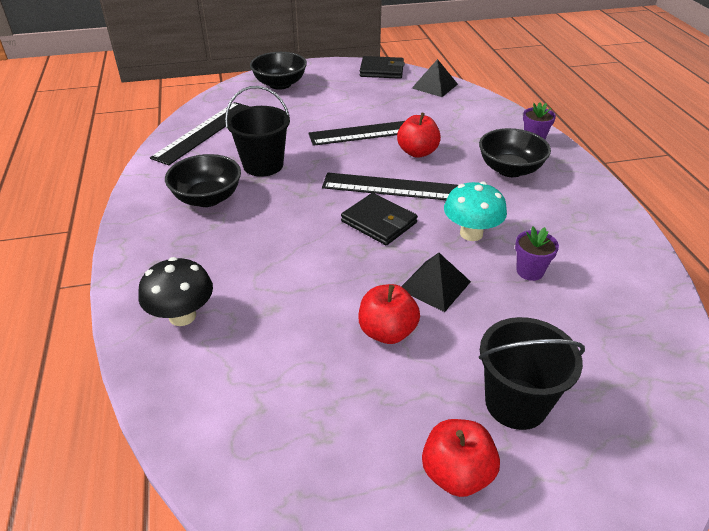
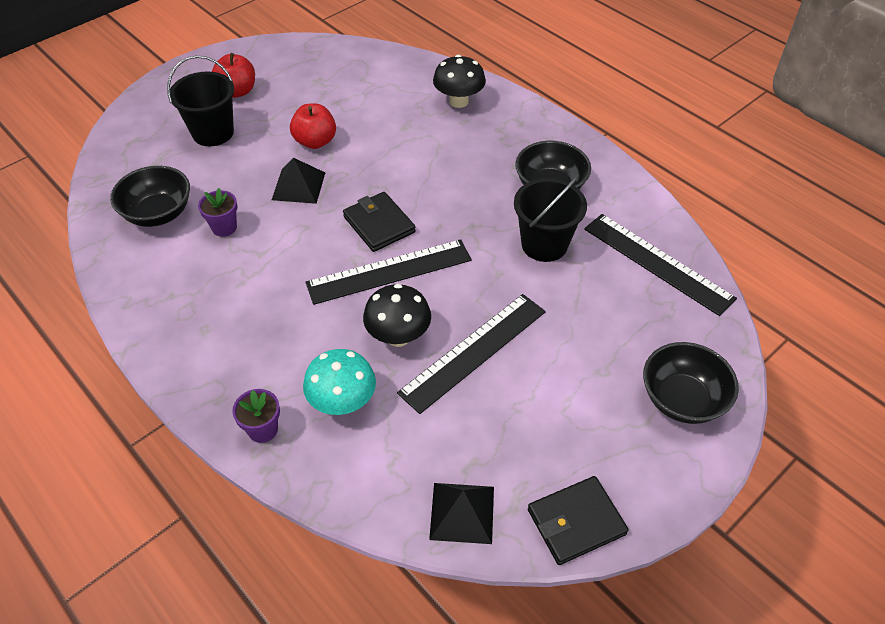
camera: 150 degrees right, 10 degrees up
black ruler [150,102,250,165] -> black ruler turned 45 degrees counterclockwise [584,214,737,316]
black wallet [341,193,418,245] -> black wallet turned 45 degrees clockwise [343,192,416,252]
red apple [397,112,441,158] -> black mushroom [363,284,431,347]
turquoise mushroom [444,182,507,241] -> turquoise mushroom moved to [303,349,376,415]
black bowl [479,128,551,177] -> black bowl moved to [110,166,190,227]

